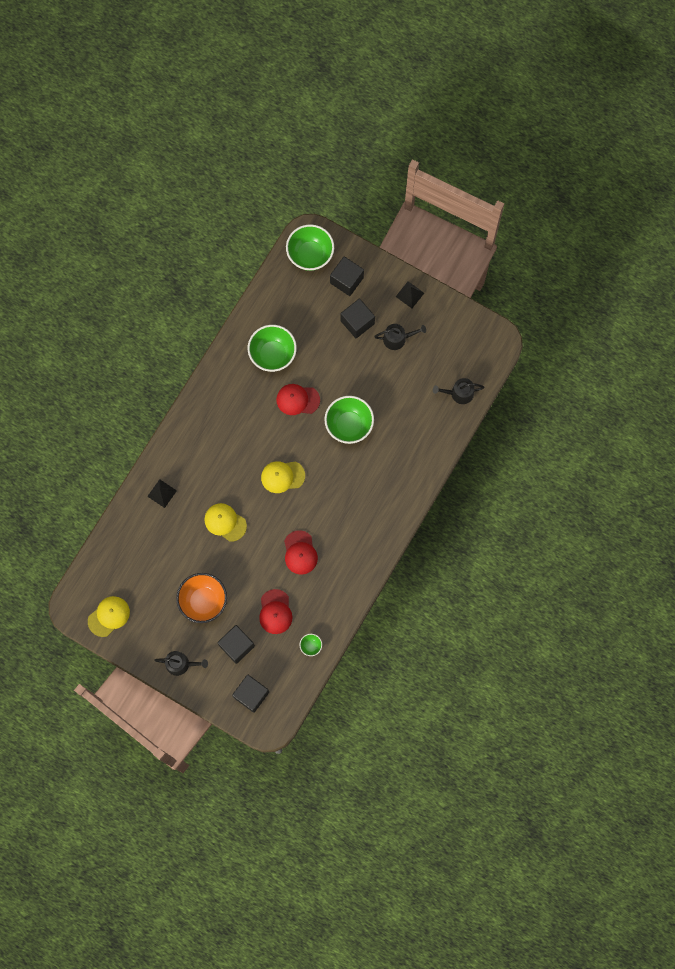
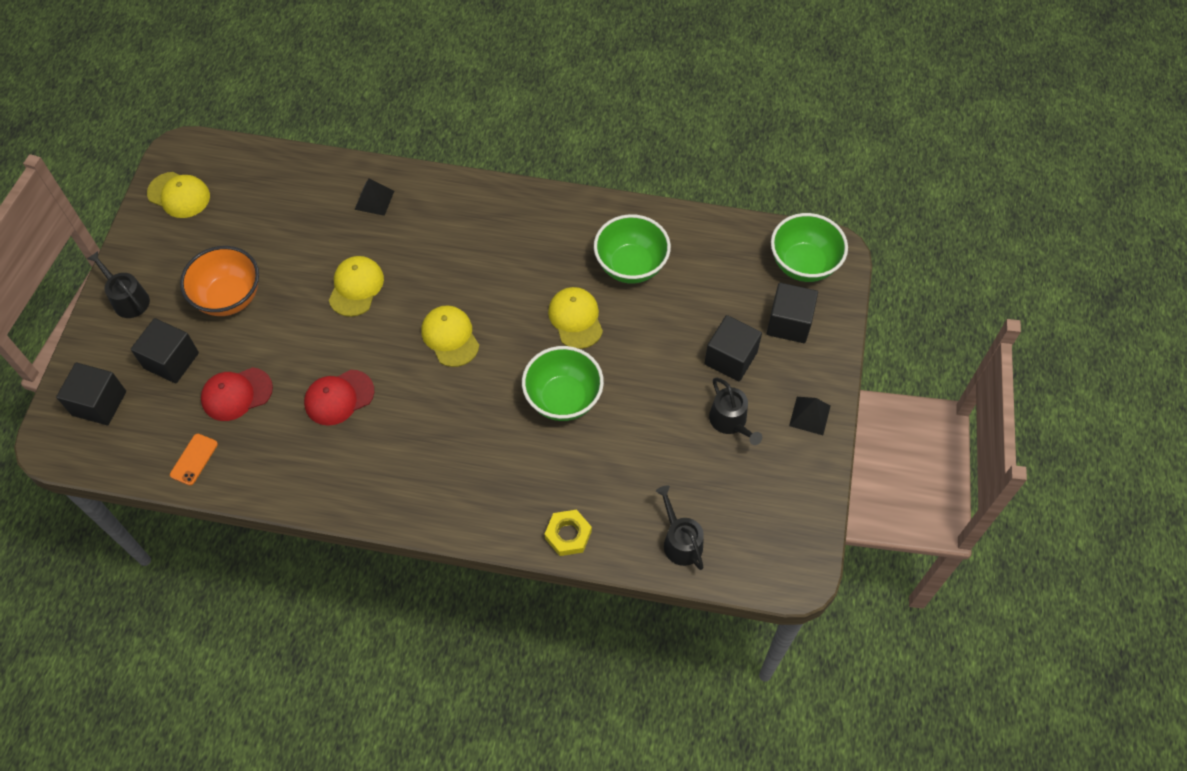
camera: 70 degrees right, 15 degrees down
black watering can [154,651,208,676] -> black watering can turned 150 degrees clockwise [87,251,150,318]
red cap [276,384,320,415] -> yellow cap [548,287,603,349]
green bowl [300,634,322,656] -> orange phone [170,434,218,485]
none -> yellow nut [545,510,592,556]

